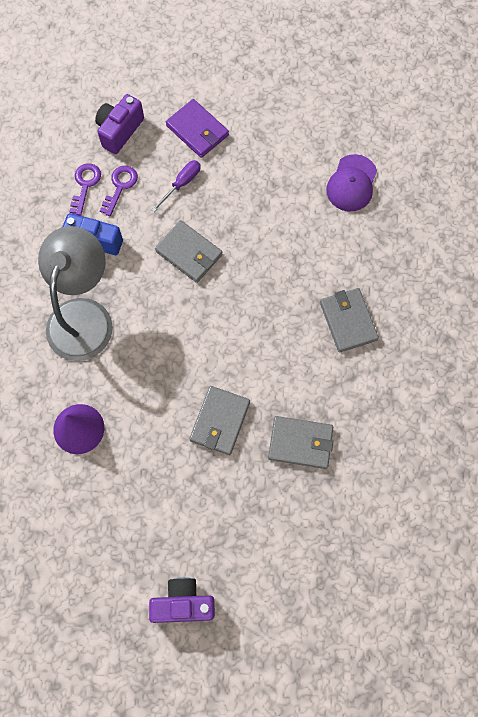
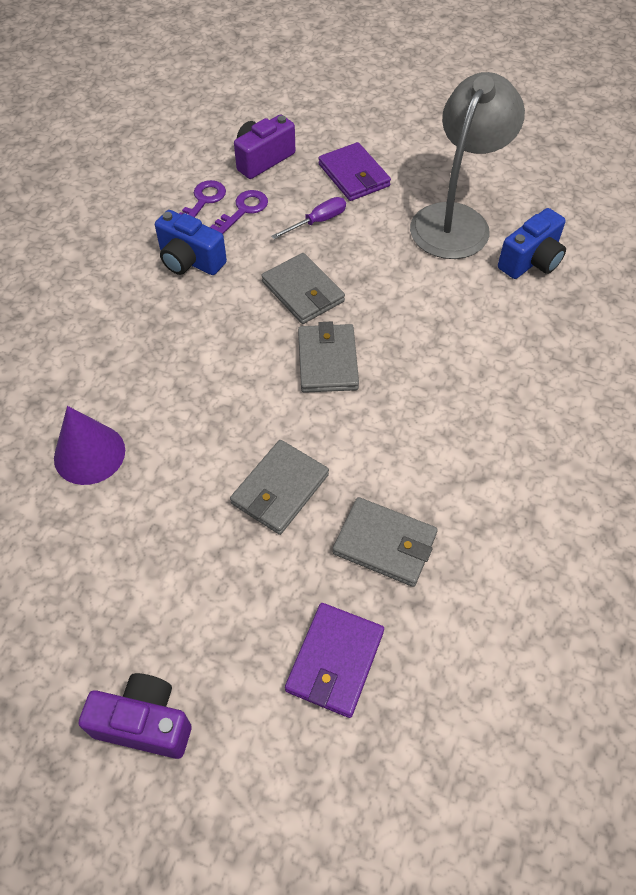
camera: 15 degrees right, 15 degrees down
grey lamp [38,226,113,361] -> grey lamp moved to [410,72,525,259]
grey wallet [320,288,379,352] -> grey wallet moved to [298,322,359,393]
purple cap [326,154,377,211] -> blue camera [498,208,566,279]
none -> purple wallet [285,603,384,718]

